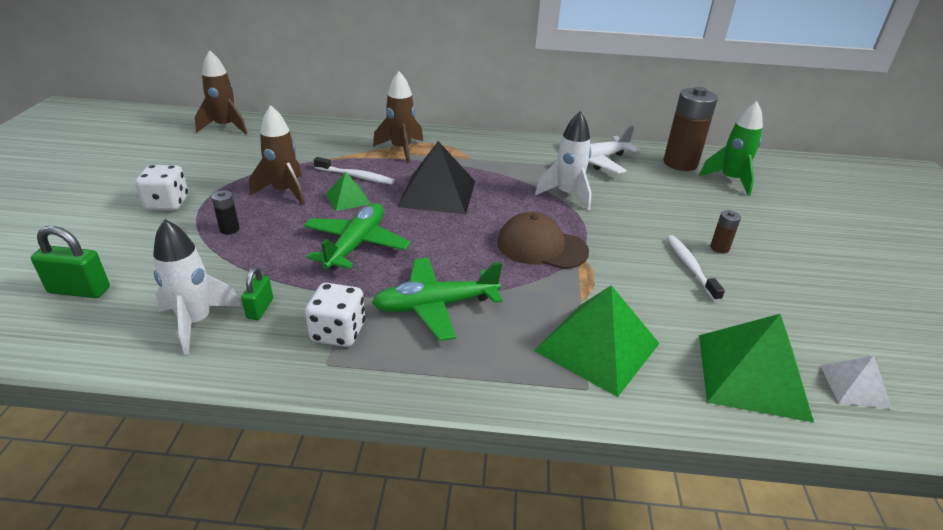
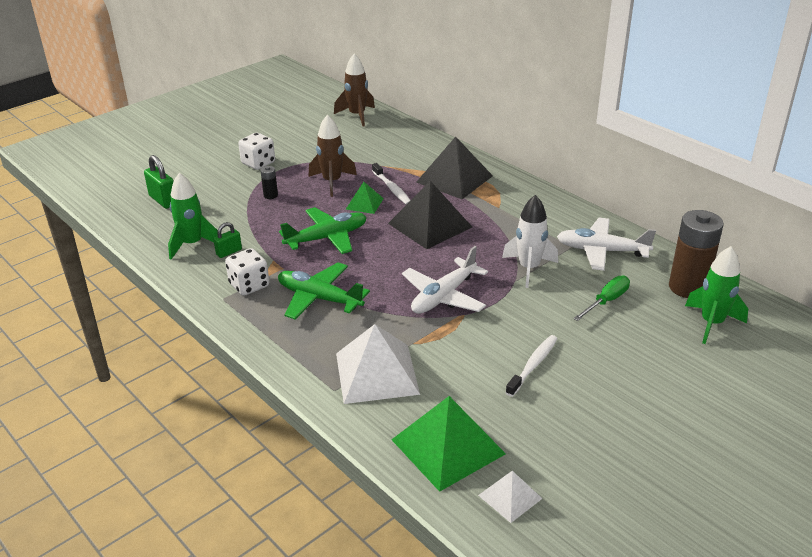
camera: 45 degrees right, 0 degrees up
white rocket [153,219,241,355] -> green rocket [168,173,218,259]
brown rocket [373,71,423,163] -> black pyramid [416,137,493,199]
brown cap [497,212,589,269] -> white plane [402,246,488,314]
green pyramid [534,285,660,397] -> white pyramid [336,324,420,404]
brown battery [710,210,741,254] -> none
none -> green screwdriver [573,276,630,321]

